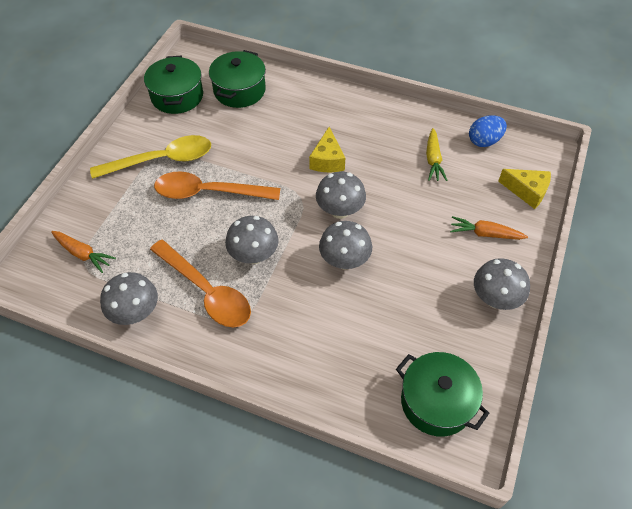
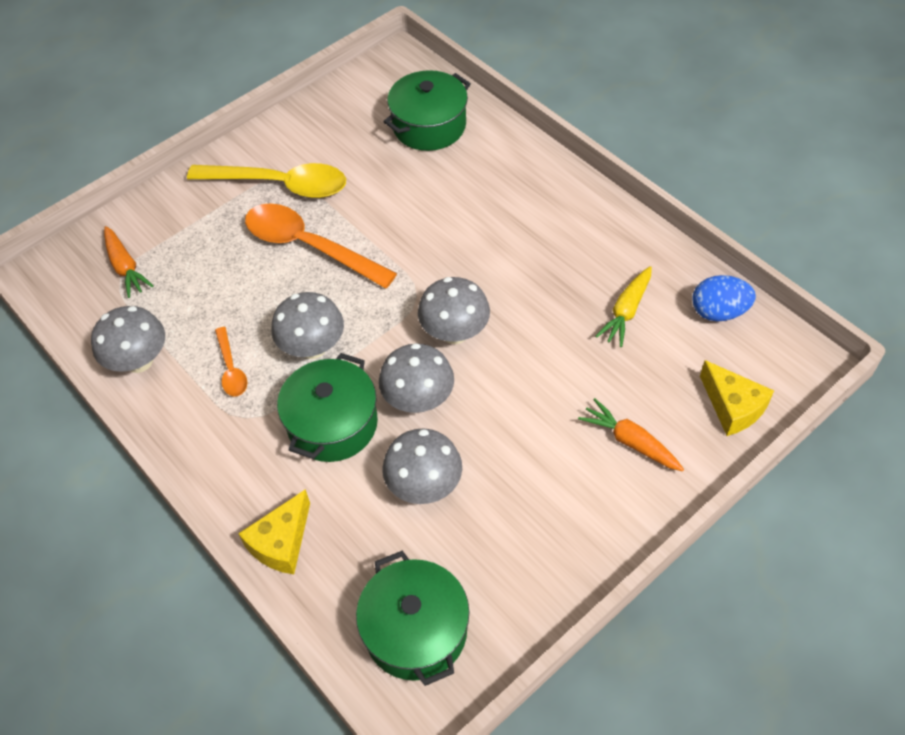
camera: 30 degrees right, 0 degrees up
green pot [144,56,203,114] -> green pot moved to [277,353,378,462]
orange spoon [150,240,251,327] -> orange spoon [215,327,247,397], size x0.49
yellow cheese [309,127,345,172] -> yellow cheese moved to [238,489,310,574]
grey mushroom [474,258,530,310] -> grey mushroom moved to [382,429,462,504]

